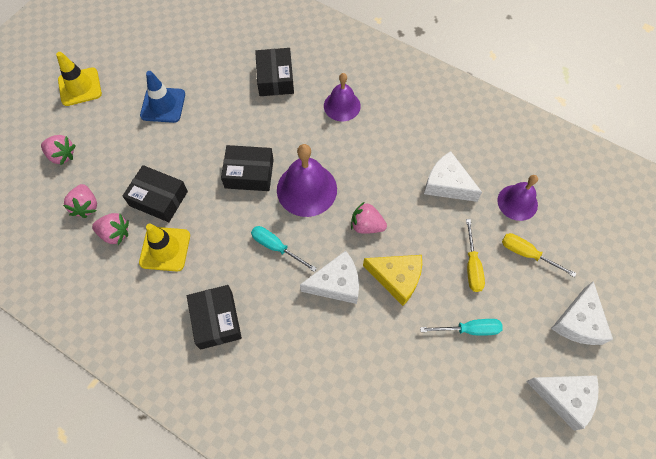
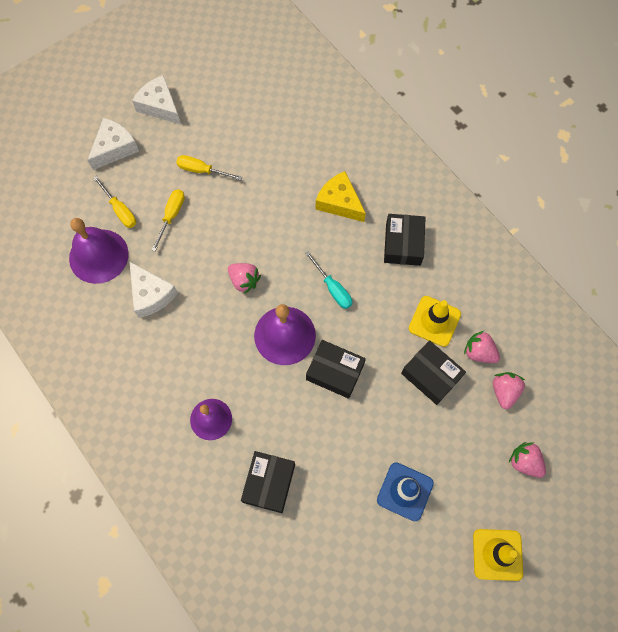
camera: 160 degrees left, 5 degrees up
white cheese [300,251,359,304] -> none
yellow cheese [363,255,422,306] -> yellow cheese moved to [316,171,366,222]
turquoise screwdriver [420,319,503,336] -> yellow screwdriver [176,155,242,180]
purple bell [497,175,538,221] -> purple bell [69,218,129,284], size x1.53

